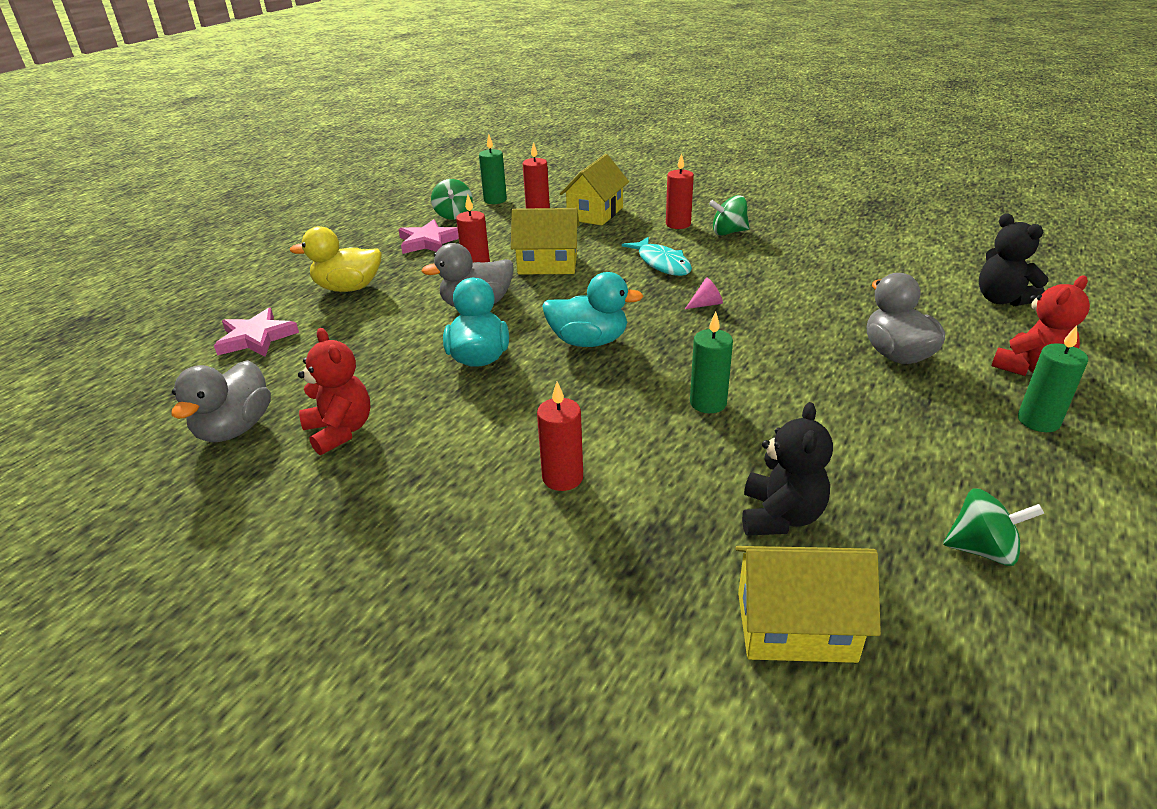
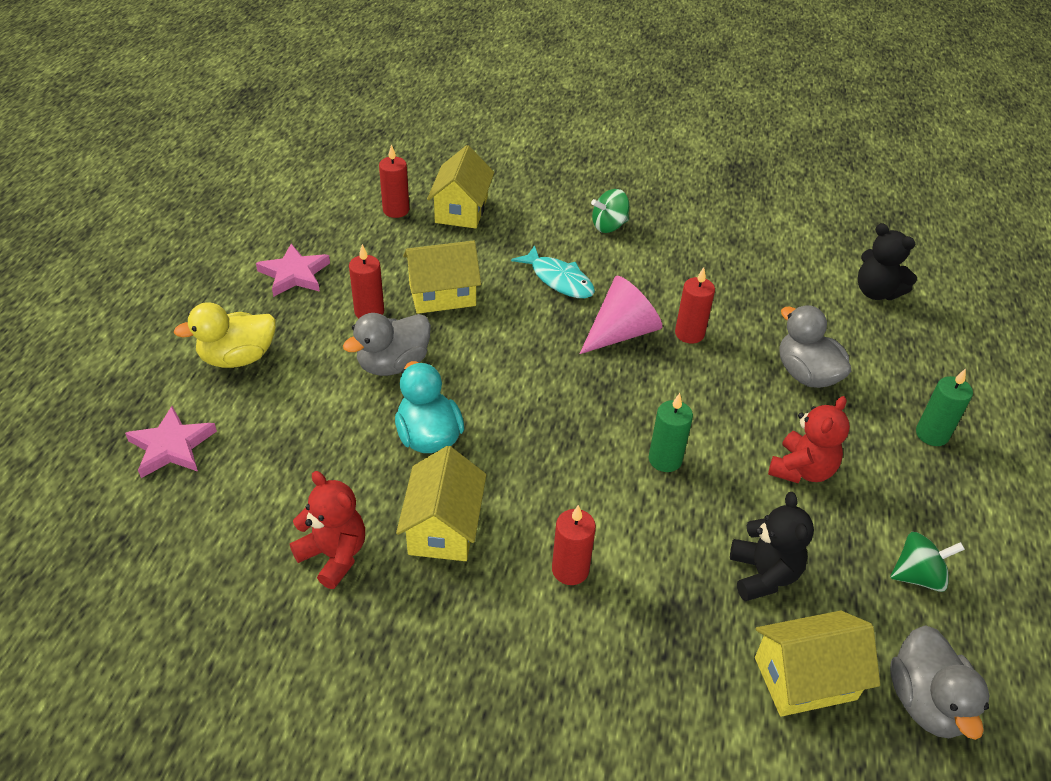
camera: 20 degrees left, 10 degrees up
grey duck [171,360,271,442] -> grey duck moved to [890,626,989,740]
green spinning top [431,179,473,220] -> none
green candle [479,134,507,204] -> none
turquoise duck [542,272,643,347] -> none
red candle [666,153,694,229] -> red candle moved to [675,267,715,344]
pink cone [685,277,723,309] -> pink cone [580,276,662,354], size x2.28
red teddy bear [991,276,1090,376] -> red teddy bear moved to [768,396,850,484]
none -> yellow house [396,446,486,561]

